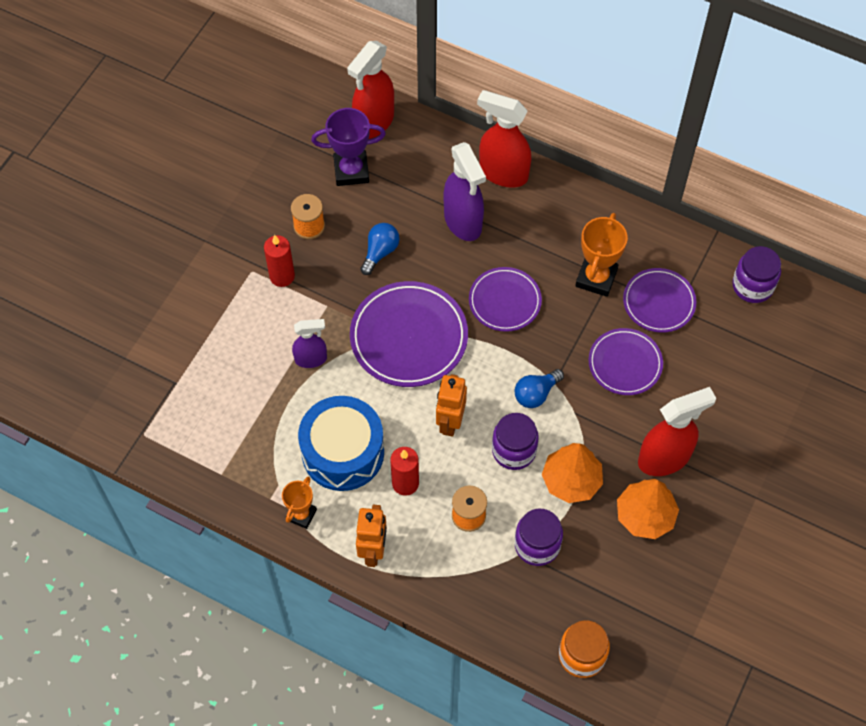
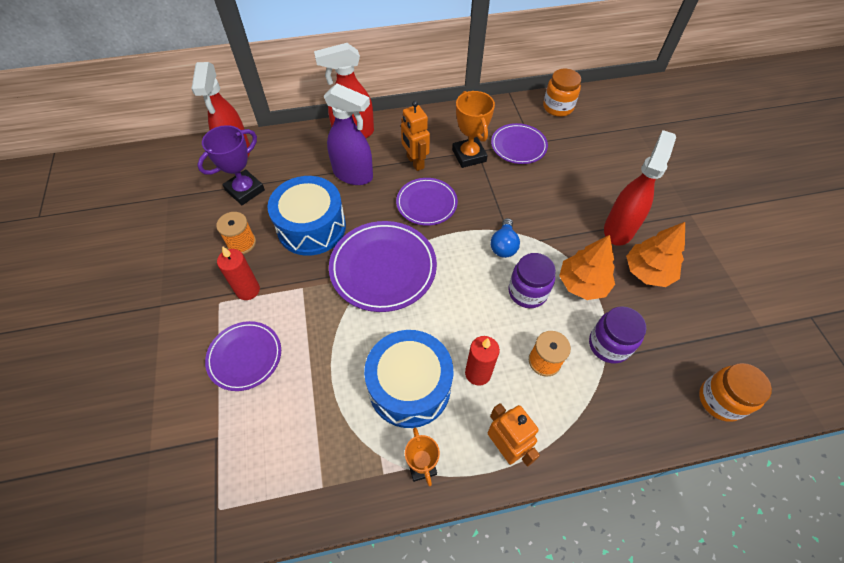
camera: 40 degrees left, 5 degrees down
purple spray bottle [292,319,327,368] -> none
blue light bulb [360,223,399,275] -> blue drum [267,176,346,256]
orange robot [436,374,467,437] -> orange robot moved to [401,101,430,171]
purple plate [588,328,663,395] -> purple plate moved to [205,321,281,391]
purple jar [733,246,781,303] -> orange jar [543,69,581,117]

